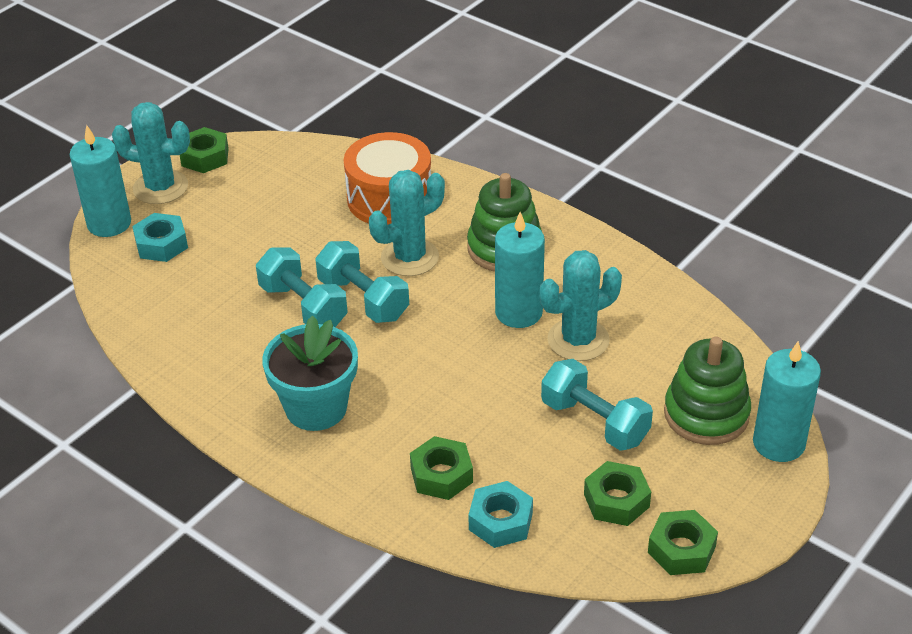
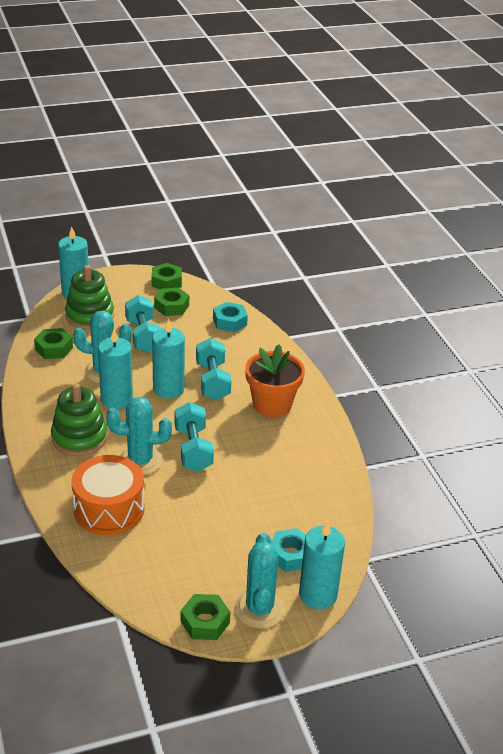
camera: 150 degrees left, 5 degrees down
turquoise cactus [112,102,190,204] -> turquoise cactus turned 45 degrees clockwise [235,532,285,629]
turquoise dumbbell [256,248,348,327] -> turquoise dumbbell moved to [196,338,231,400]
turquoise flower pot [262,315,358,431] -> orange flower pot [245,345,305,417]
green nut [410,436,473,500] -> green nut moved to [34,328,73,359]
none -> turquoise candle [152,319,185,398]

